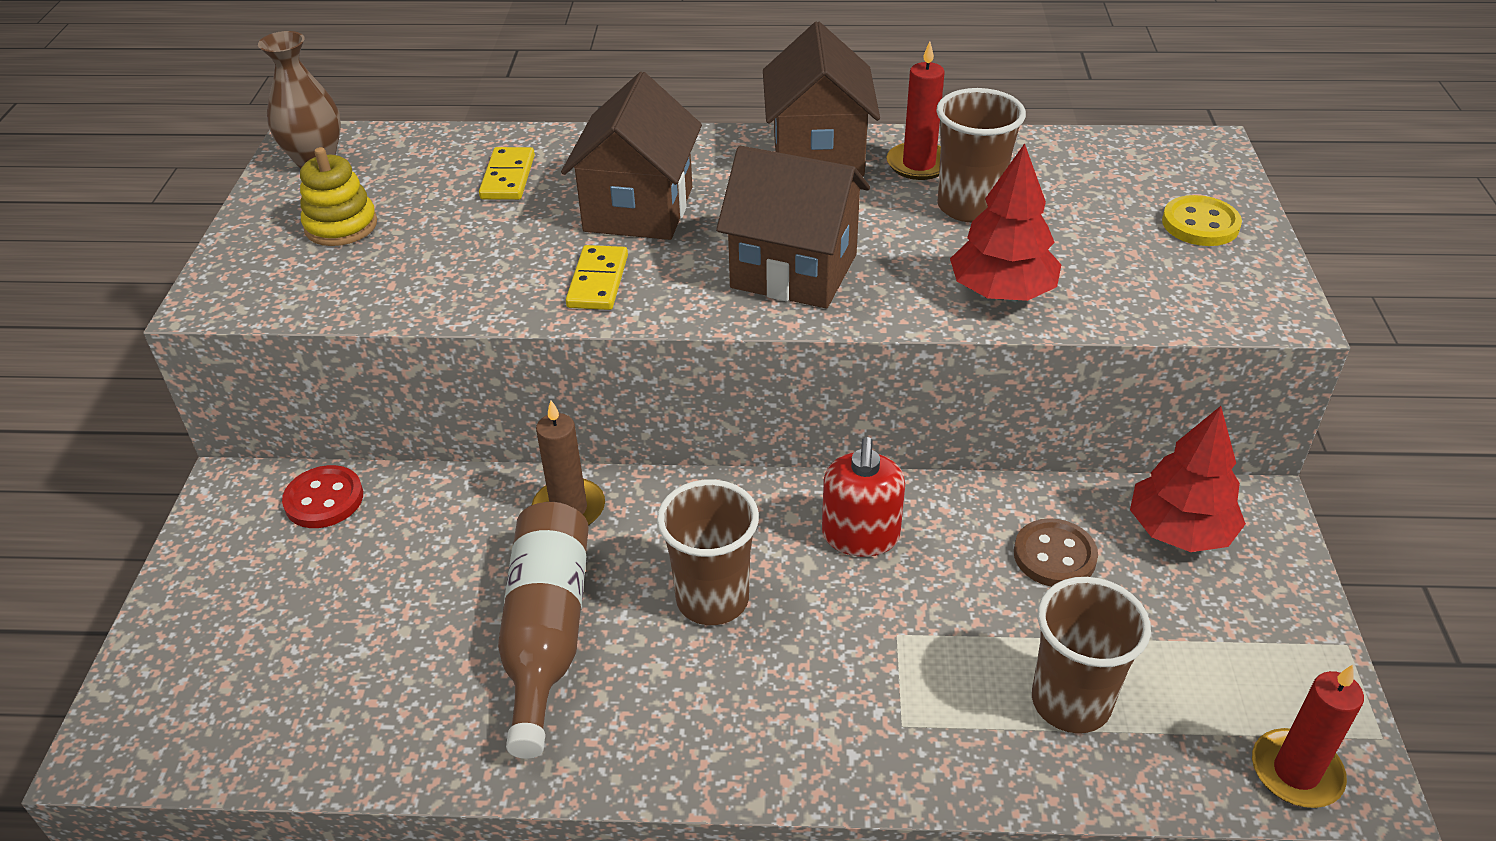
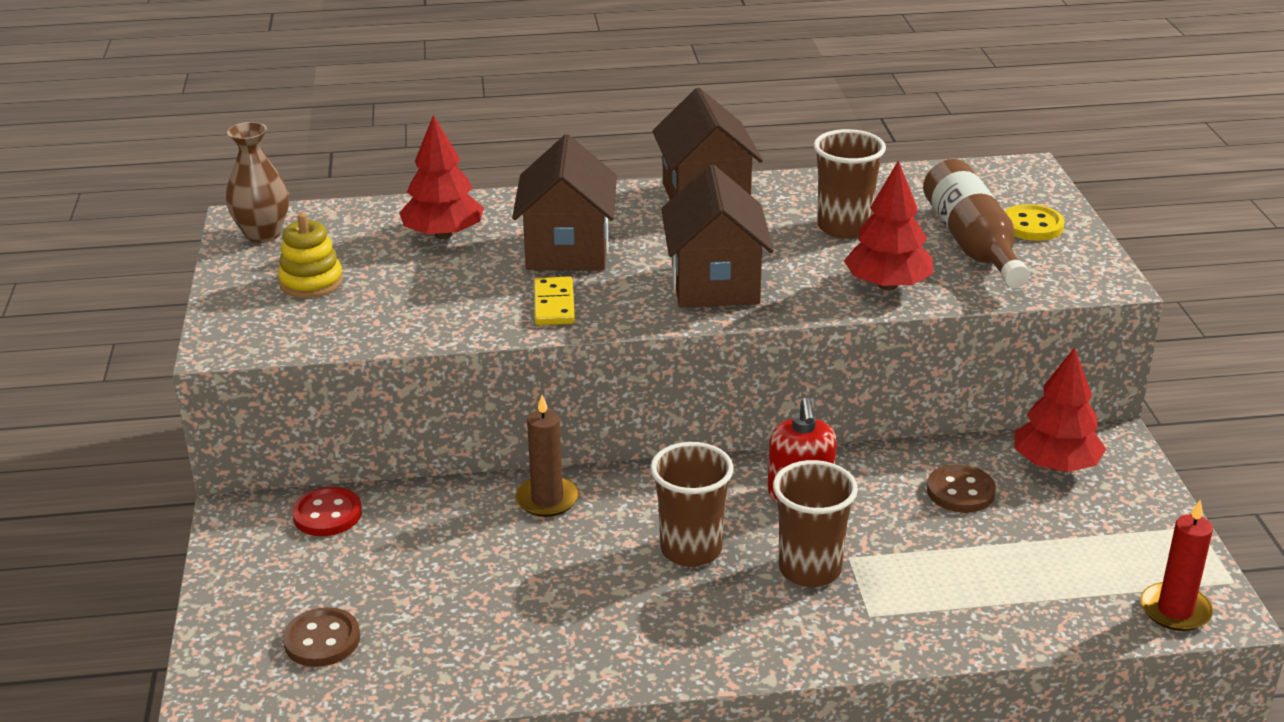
camera: 10 degrees left, 10 degrees down
yellow domino [479,147,535,200] -> red tree [399,115,484,239]
brown bottle [498,502,589,759] -> brown bottle moved to [923,159,1030,288]
brown house [716,146,870,309] -> brown house turned 75 degrees clockwise [661,165,774,307]
red candle [887,41,945,180] -> none
brown cup [1032,577,1151,733] -> brown cup moved to [773,460,858,587]
none -> brown button [283,607,360,667]

